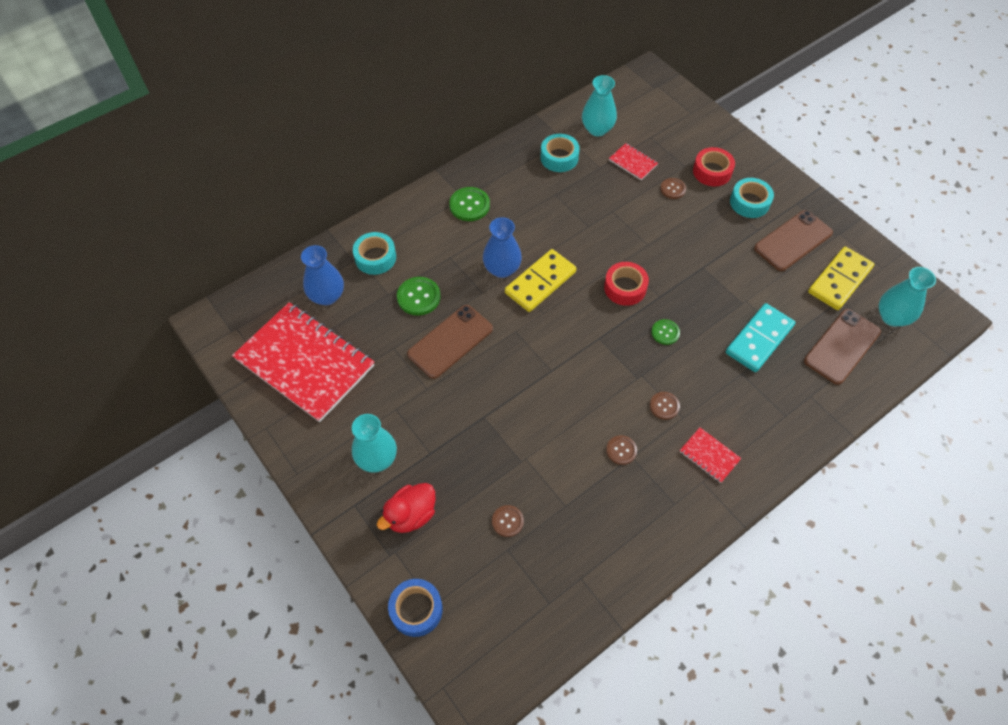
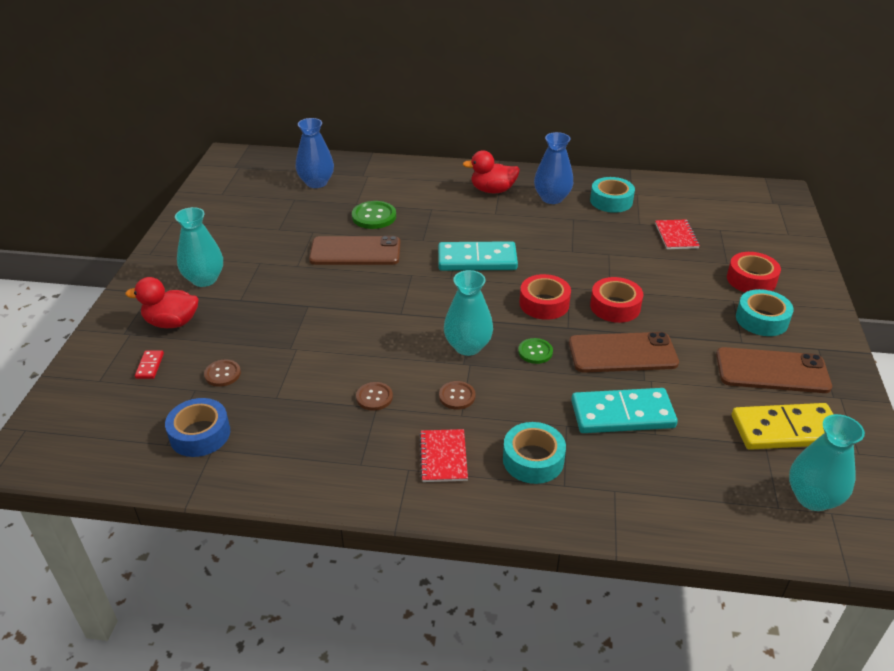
camera: 45 degrees right, 20 degrees down
red notebook [232,302,374,422] -> none
turquoise tape [353,232,396,275] -> turquoise tape moved to [503,422,566,484]
blue tape [388,579,443,637] -> blue tape moved to [165,398,230,457]
green button [449,187,490,221] -> red duck [463,150,520,193]
blue vase [483,217,522,278] -> blue vase moved to [534,132,573,204]
yellow domino [505,249,577,312] -> turquoise domino [438,241,518,271]
turquoise vase [582,75,617,136] -> turquoise vase moved to [444,270,493,356]
brown button [660,178,686,199] -> none
brown phone [804,309,881,385] -> brown phone moved to [569,332,679,373]
none -> red domino [135,350,164,379]
none -> red tape [590,277,643,323]

